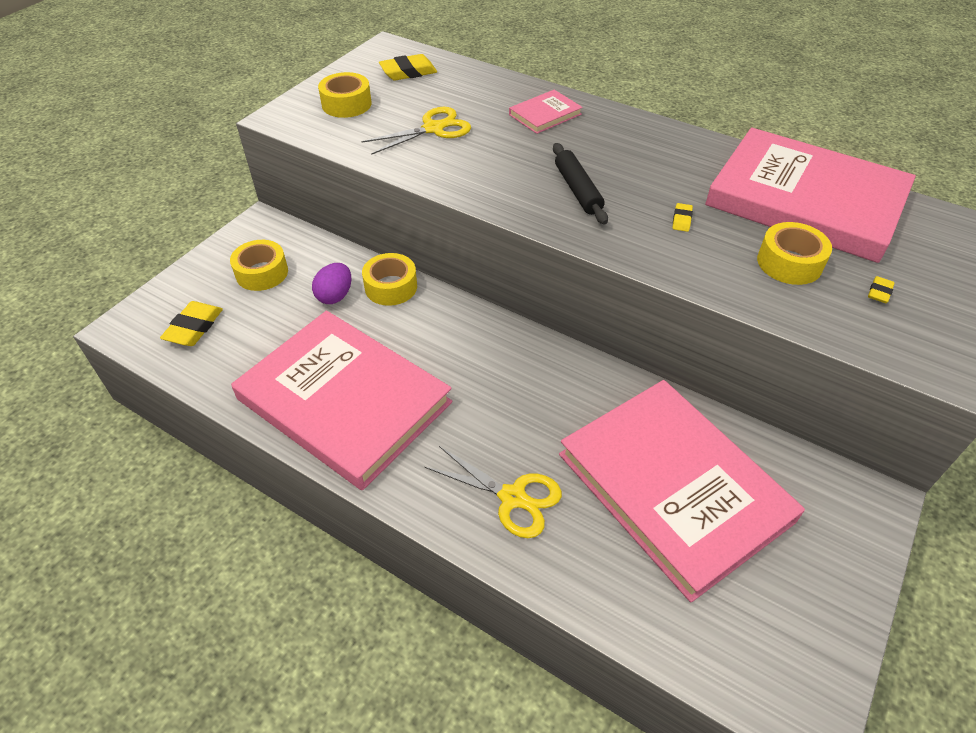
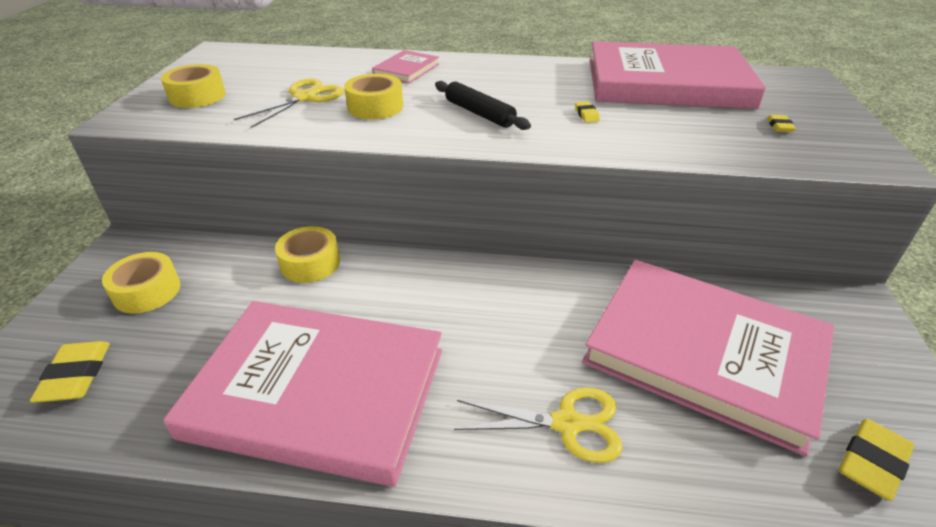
camera: 25 degrees left, 10 degrees down
purple egg [312,263,351,304] -> none
yellow eraser [379,54,437,81] -> yellow eraser moved to [839,419,914,501]
yellow tape [757,222,832,285] -> yellow tape moved to [344,74,403,119]

